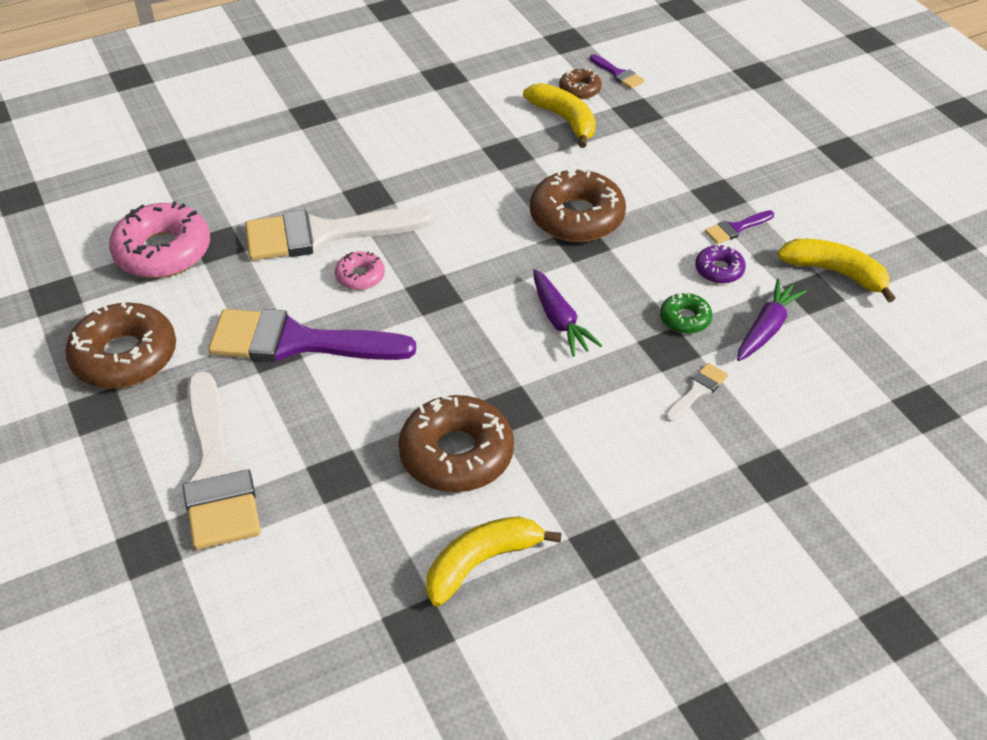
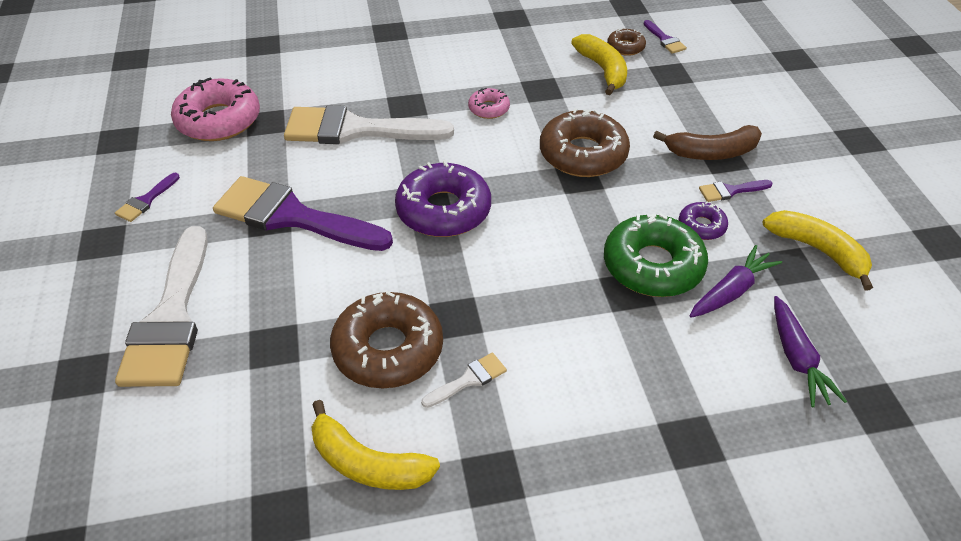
camera: 15 degrees right, 0 degrees up
brown donut [65,300,176,389] -> purple brush [115,173,180,222]
pink donut [335,251,385,290] -> pink donut moved to [468,88,510,119]
yellow banana [426,516,562,606] -> yellow banana turned 135 degrees counterclockwise [311,400,440,490]
purple carrot [533,269,603,356] -> purple carrot moved to [774,296,847,407]
green donut [660,292,712,334] -> green donut [604,214,708,297], size x2.01
white brush [665,363,728,422] -> white brush moved to [421,353,507,408]
none -> purple donut [395,160,491,237]
none -> brown banana [653,125,762,160]

